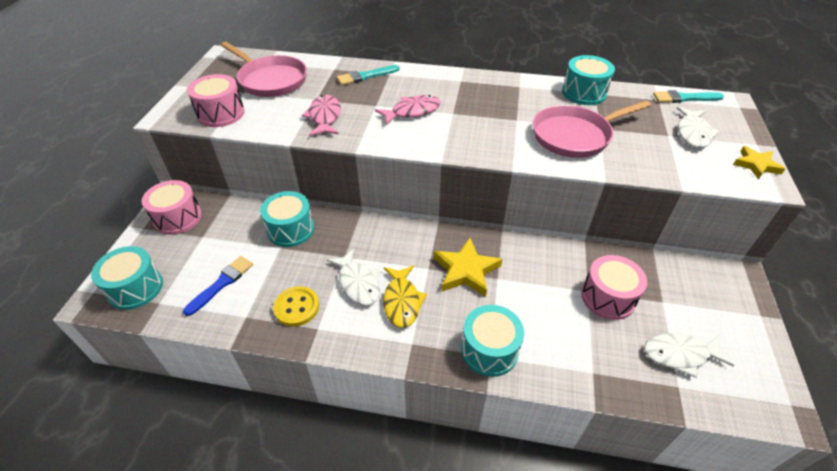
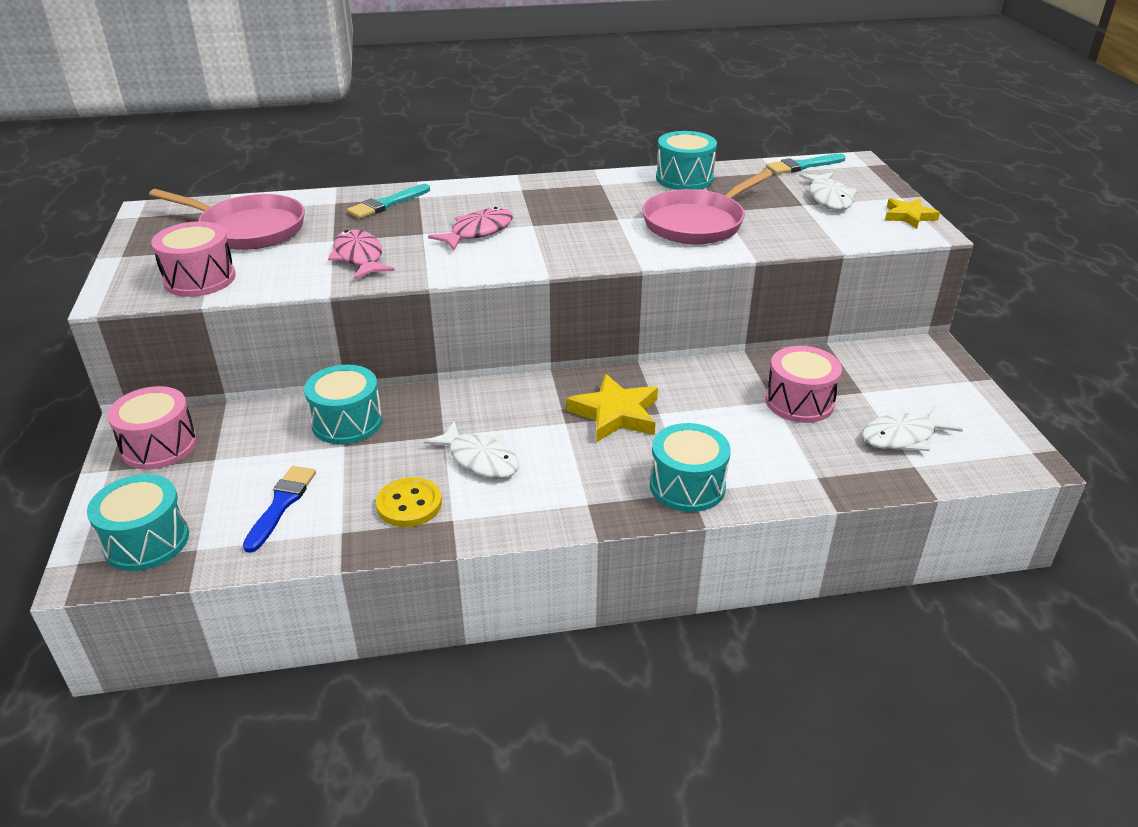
camera: 20 degrees left, 10 degrees down
yellow fish [383,265,427,328] -> none

